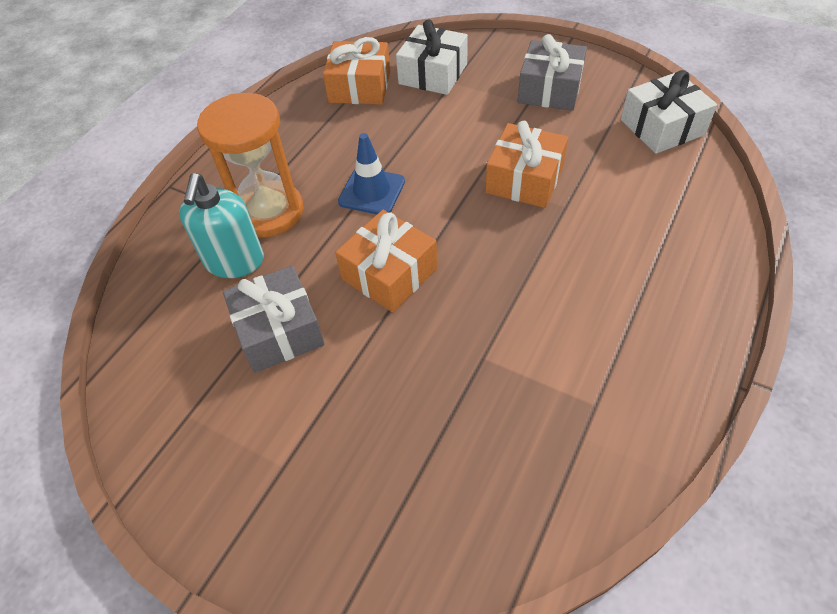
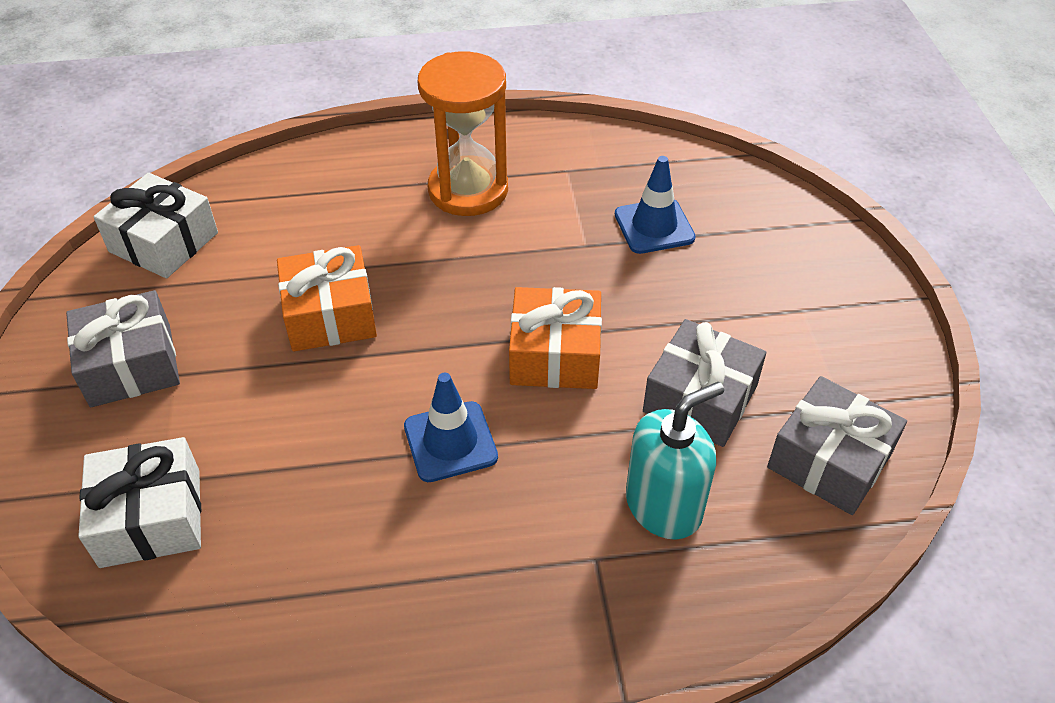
camera: 130 degrees left, 5 degrees down
orange hourglass [197,93,304,237] -> orange hourglass moved to [418,51,508,216]
orange gift [323,37,390,105] -> none
none -> blue traffic cone [615,156,696,254]
none -> grey gift [767,376,907,515]

